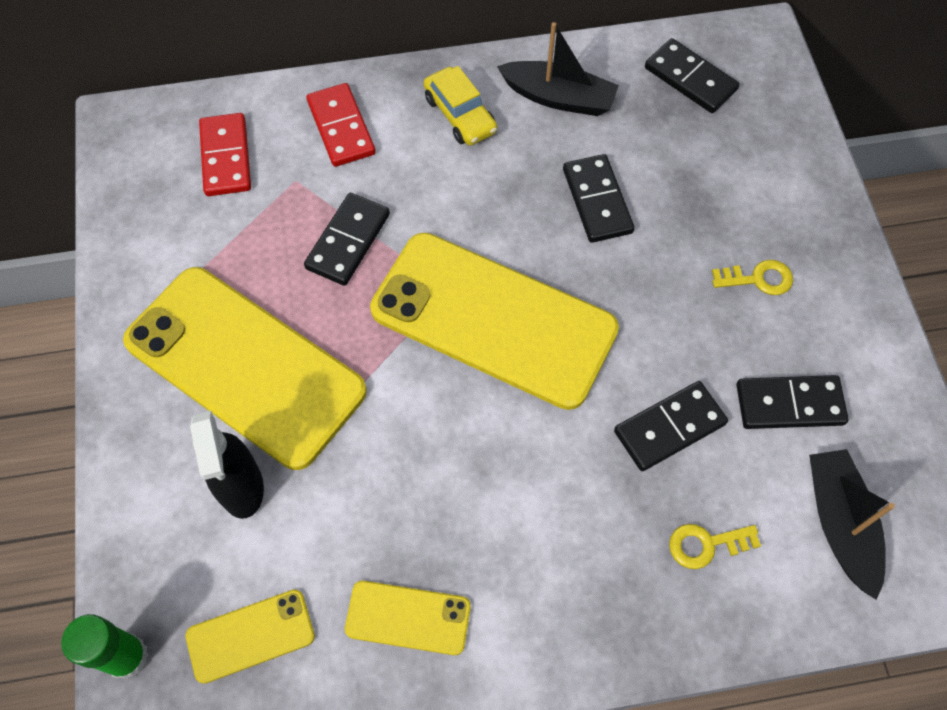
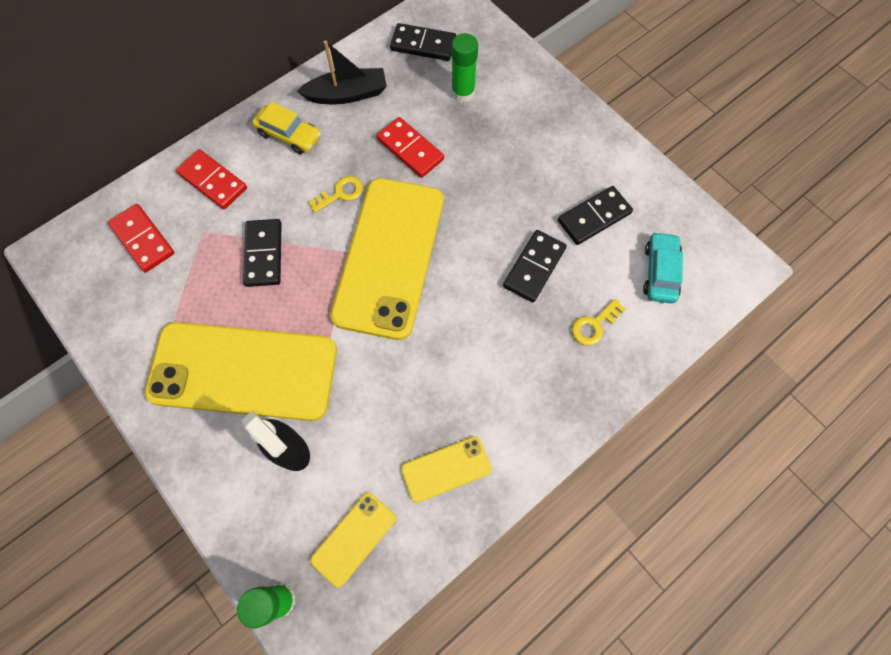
camera: 30 degrees left, 5 degrees up
yellow phone [370,233,619,410] -> yellow phone turned 75 degrees counterclockwise [330,178,443,340]
black domino [563,154,635,243] -> red domino [376,117,444,178]
yellow key [712,260,793,295] -> yellow key moved to [309,176,363,213]
black boat [809,449,895,600] -> turquoise car [643,232,683,304]
none -> green glue stick [451,33,478,102]

